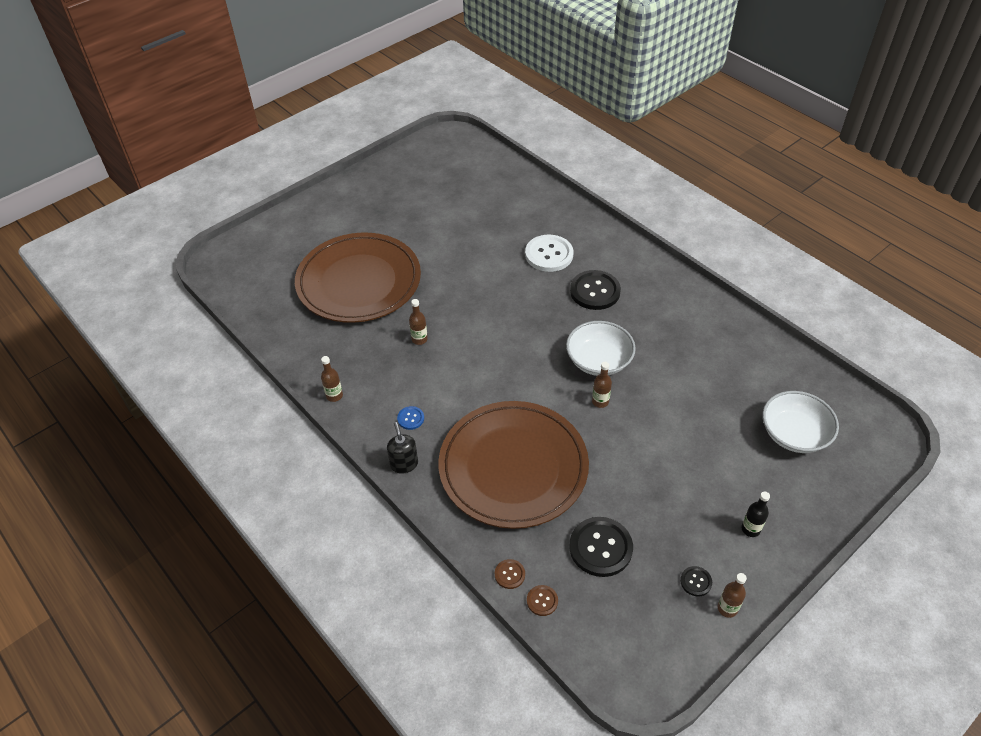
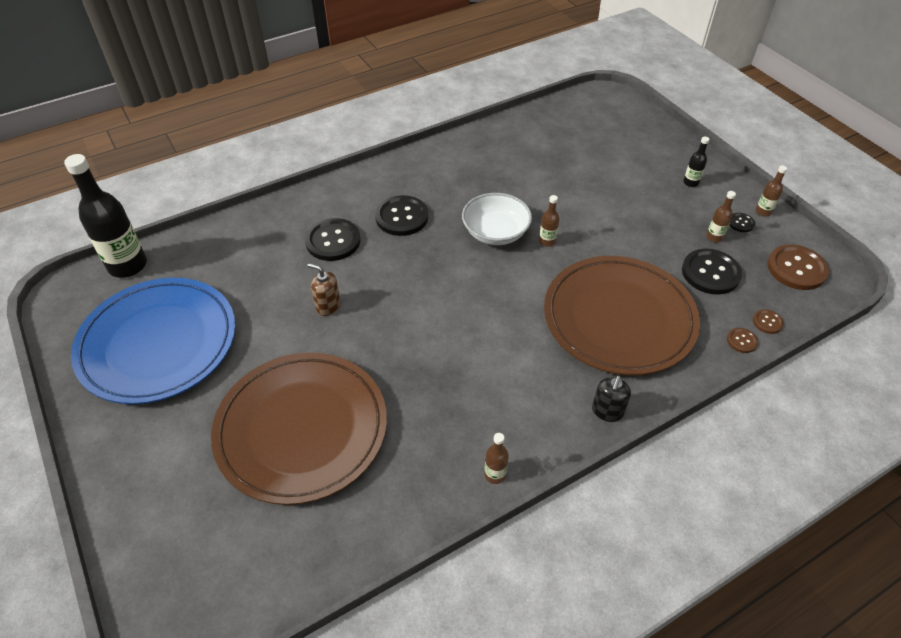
camera: 80 degrees left, 0 degrees up
black soap dispenser [387,422,418,474] -> black soap dispenser turned 60 degrees counterclockwise [592,376,631,422]
blue button [397,406,424,430] -> none
brown bottle [409,299,428,345] -> brown bottle moved to [706,191,736,242]
white button [525,235,573,272] -> black button [305,218,361,261]
white bowl [762,391,839,453] -> none
none -> black bottle [64,154,147,278]
none -> blue plate [71,278,236,404]
none -> brown soap dispenser [307,263,341,316]
none -> brown button [767,245,829,290]

